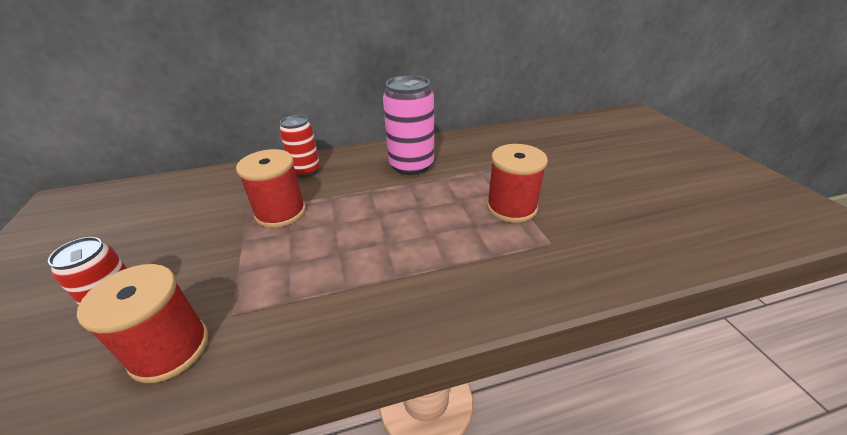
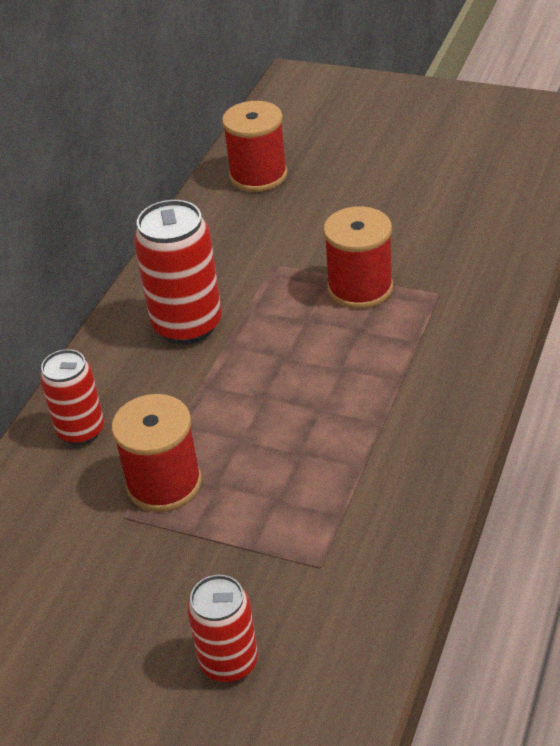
camera: 50 degrees left, 5 degrees up
red spool [77,264,209,383] -> red spool moved to [222,101,288,192]
pink can [383,75,434,175] -> red can [134,200,222,344]

